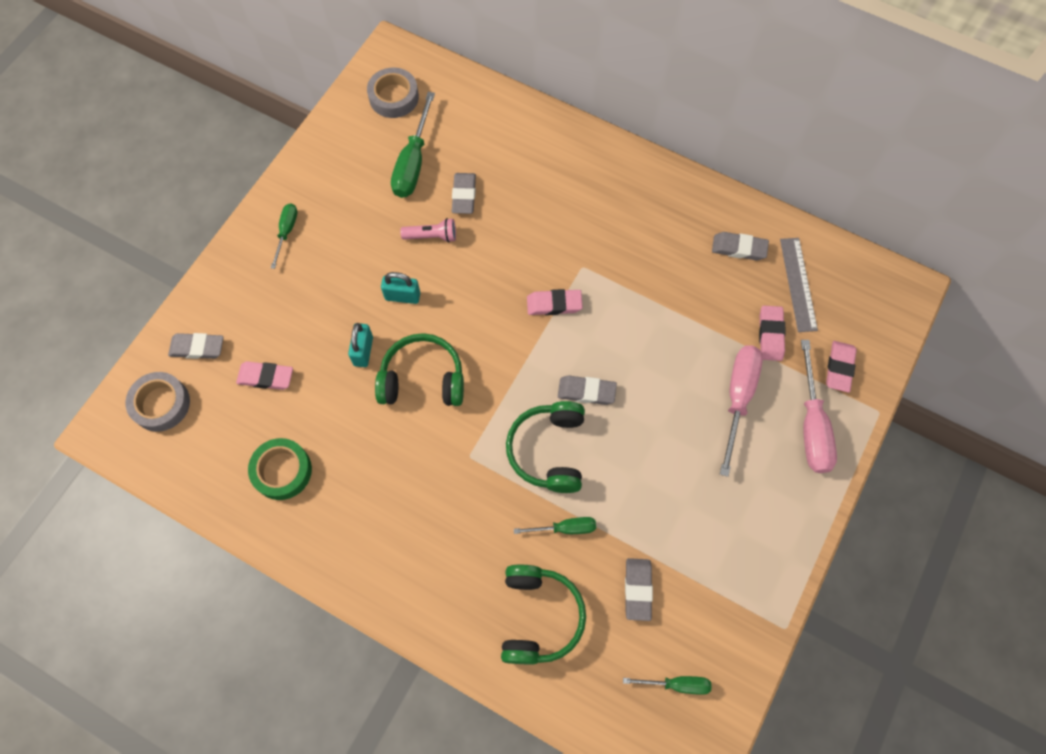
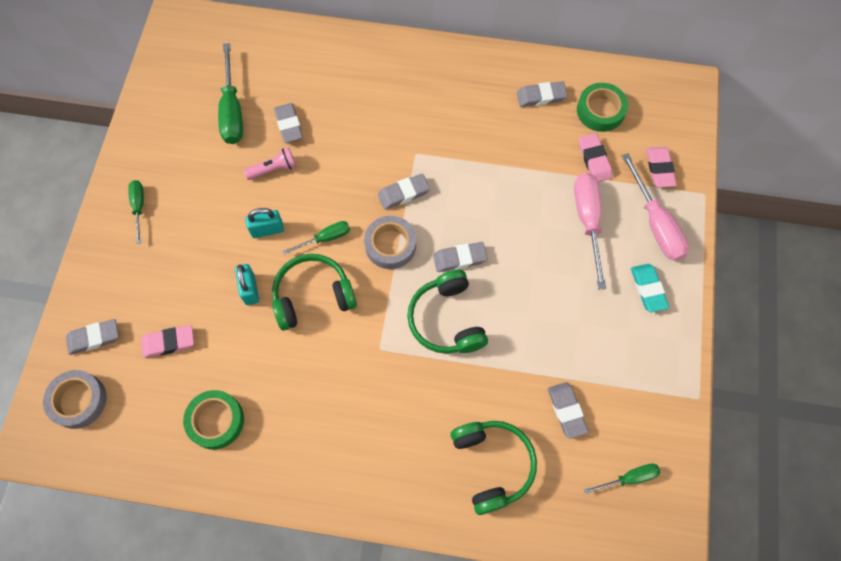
camera: 20 degrees left, 0 degrees up
grey tape [367,67,419,118] -> grey tape moved to [364,216,416,269]
green screwdriver [514,517,596,534] -> green screwdriver moved to [283,221,350,255]
pink eraser [527,289,583,315] -> grey eraser [378,174,430,210]
grey ruler [780,238,818,332] -> green tape [577,83,628,132]
none -> turquoise eraser [631,264,669,312]

